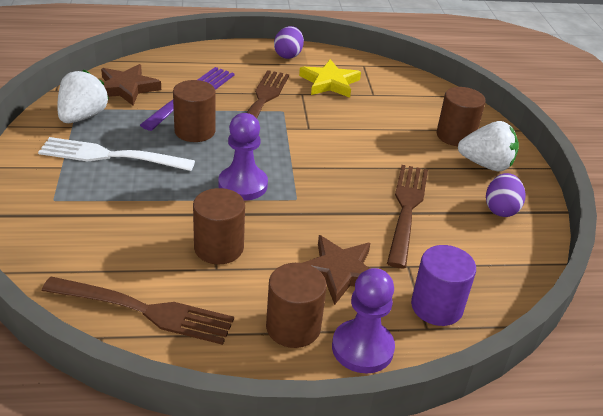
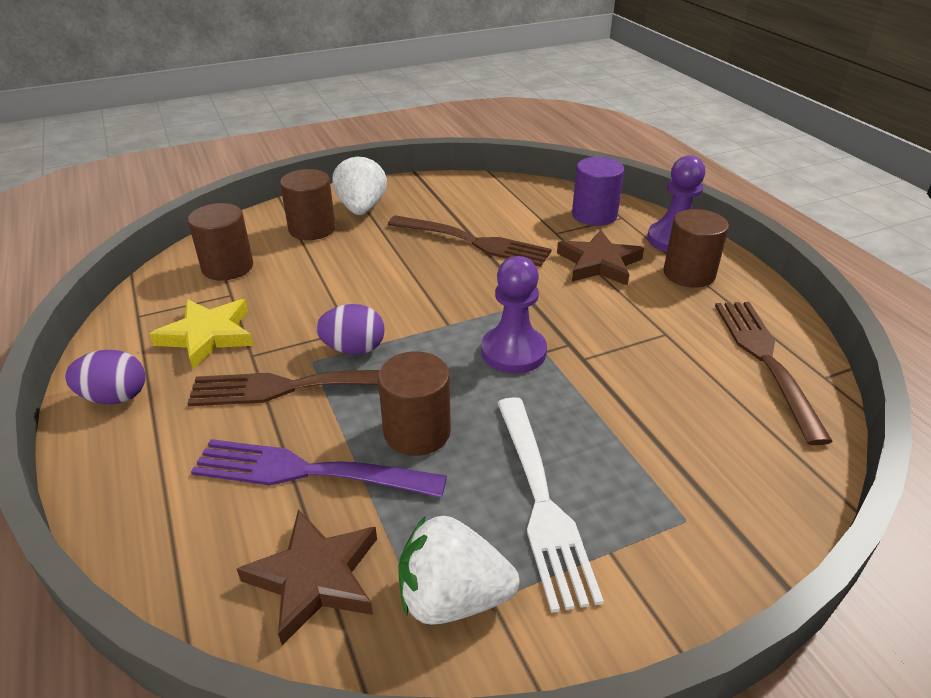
camera: 105 degrees left, 0 degrees up
brown cylinder [193,188,245,264] -> brown cylinder moved to [188,203,253,281]
brown fork [387,165,428,268] -> brown fork turned 150 degrees counterclockwise [388,215,552,267]
purple egg [486,173,526,217] -> purple egg moved to [316,304,385,355]

